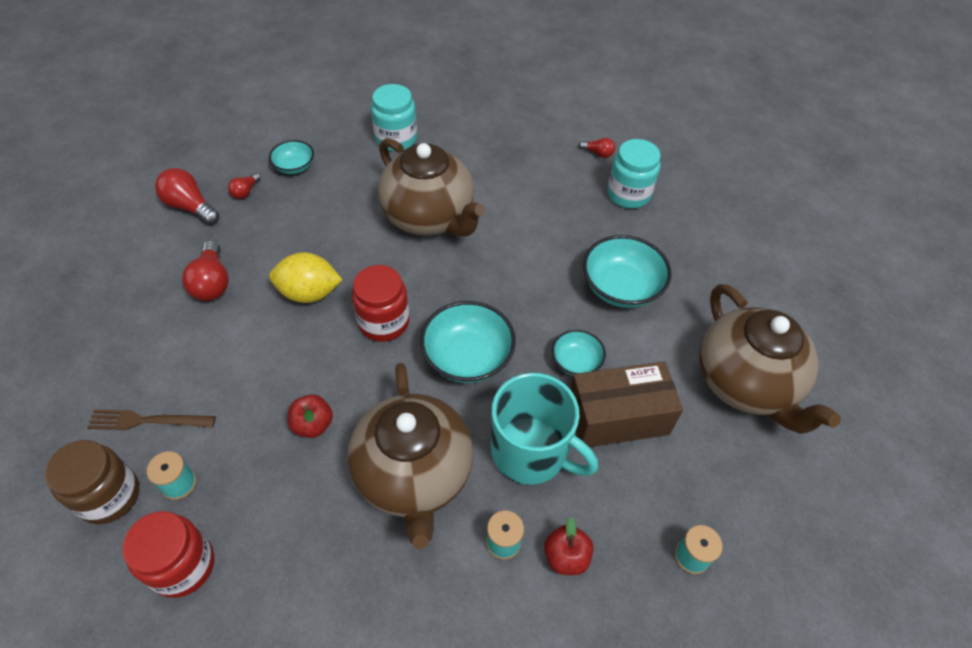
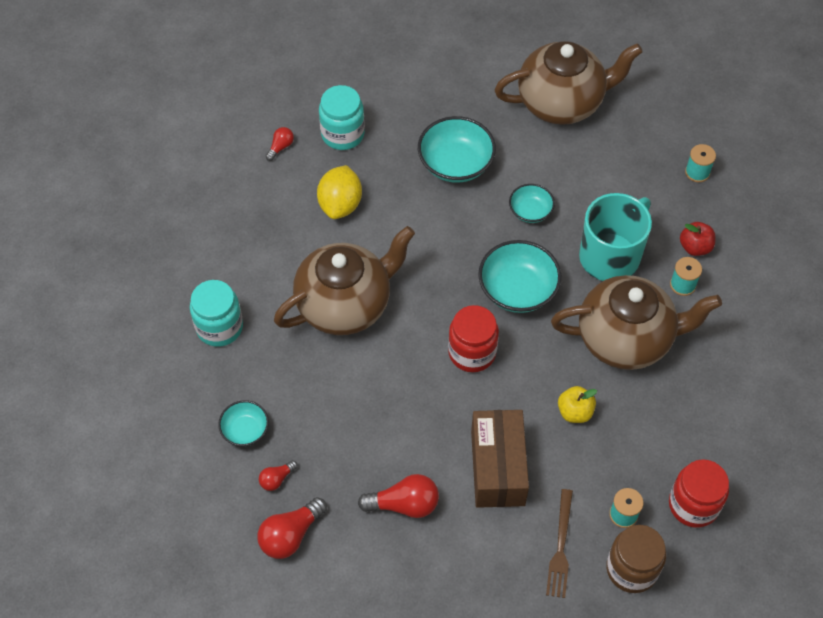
camera: 80 degrees left, 5 degrees up
red light bulb [228,173,261,199] -> red light bulb turned 105 degrees clockwise [259,460,298,491]
yellow lemon [269,252,342,303] -> yellow lemon moved to [317,165,362,219]
red apple [288,394,333,438] -> yellow apple [558,386,597,423]
brown box [570,361,683,447] -> brown box moved to [471,410,529,508]

